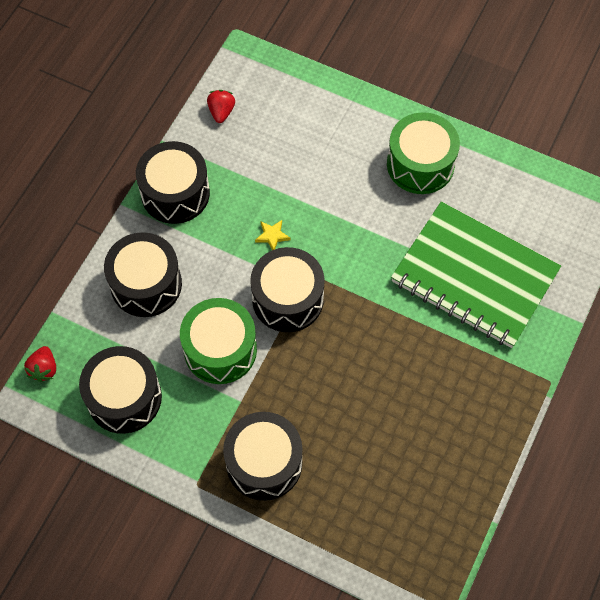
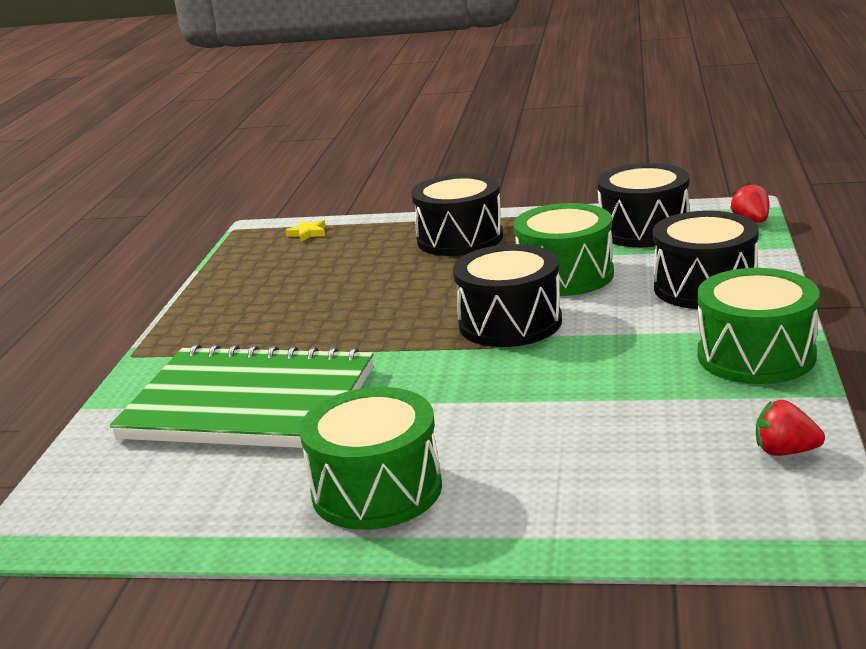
camera: 165 degrees right, 40 degrees down
black drum [136,141,210,224] -> green drum [697,268,820,384]
red strawberry [207,90,235,123] -> red strawberry turned 120 degrees clockwise [756,400,825,456]
yellow star [255,220,290,250] -> yellow star moved to [285,220,326,242]

